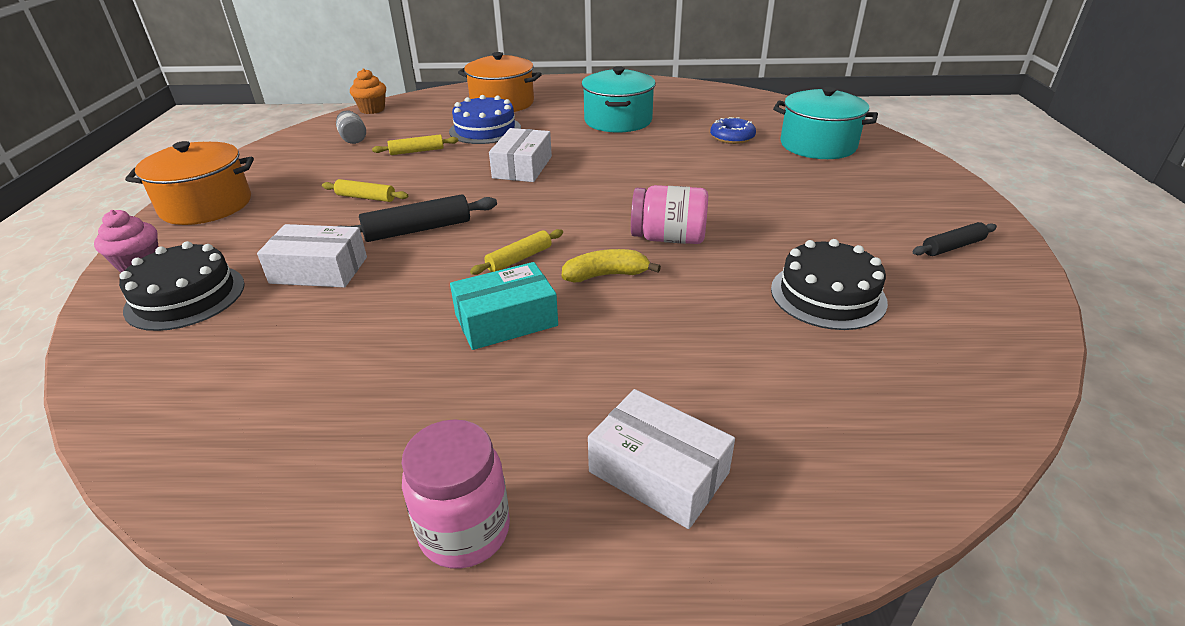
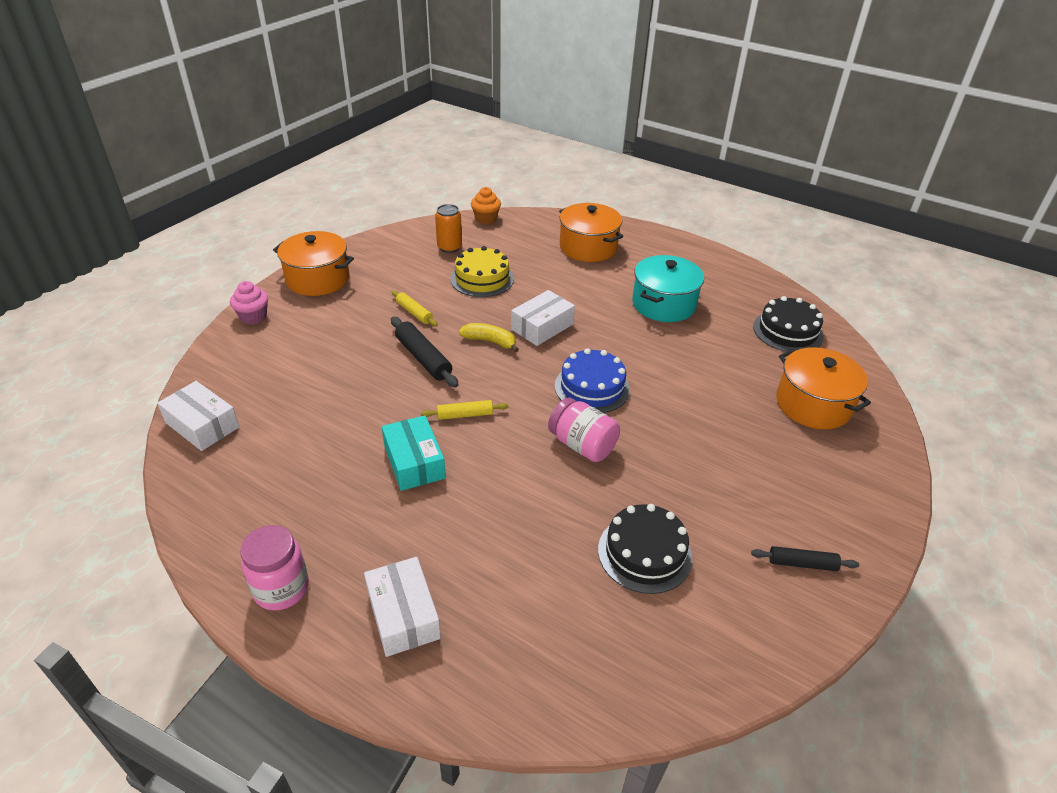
camera: 30 degrees right, 5 degrees up
black cake [119,241,245,331] -> black cake moved to [753,296,824,352]
white box [257,224,367,288] -> white box moved to [157,381,239,451]
grey jar [336,110,366,144] -> orange can [435,204,462,253]
black rolling pin [342,194,497,242] -> black rolling pin turned 45 degrees clockwise [391,316,459,388]
yellow rolling pin [372,135,458,155] -> yellow cake [450,246,514,297]
blue cake [449,95,521,144] -> blue cake moved to [555,348,630,413]
turquoise box [450,262,558,350] -> turquoise box turned 60 degrees clockwise [382,415,446,491]
yellow banana [562,249,661,282] -> yellow banana moved to [459,323,519,352]
blue donut [710,117,756,144] -> none
turquoise pot [773,87,878,159] -> orange pot [776,347,871,429]

